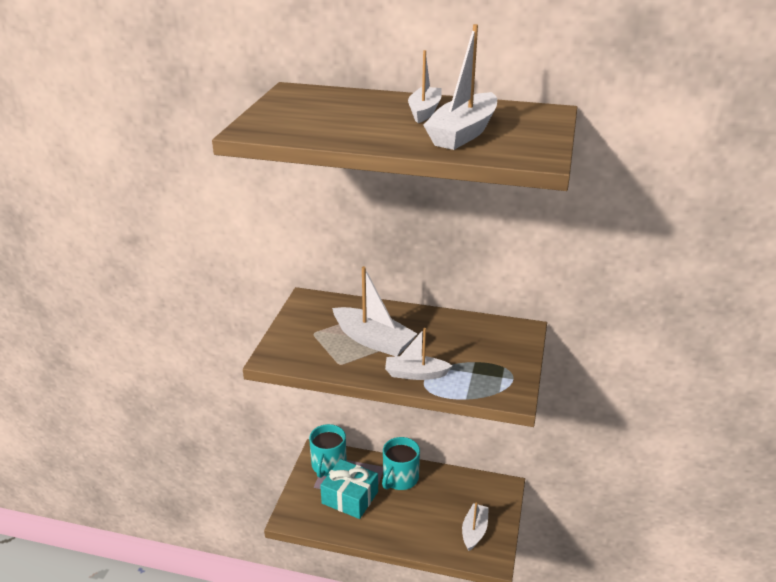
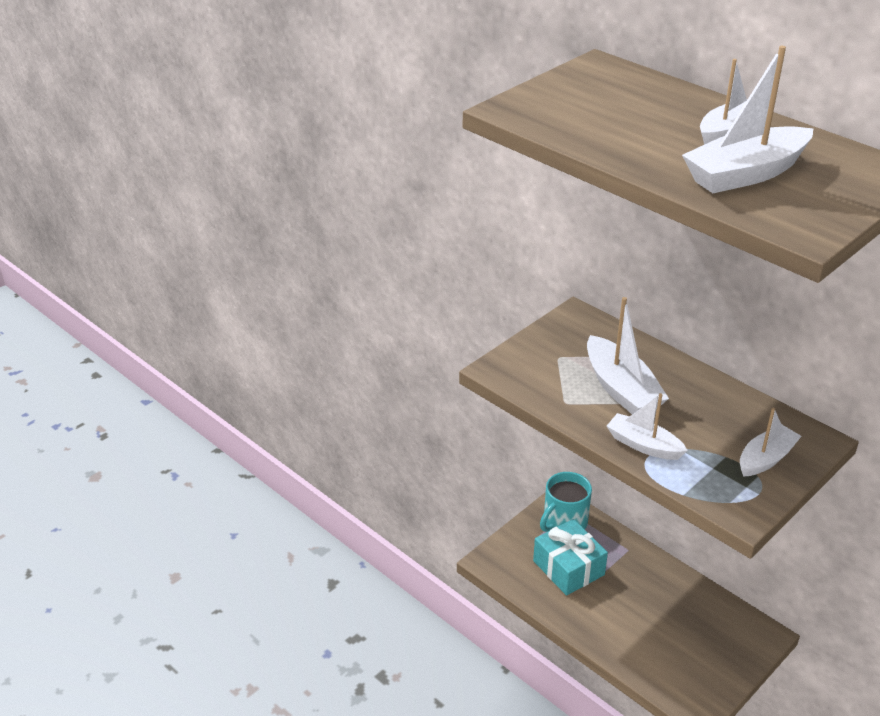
camera: 30 degrees right, 5 degrees up
turquoise mug [382,437,420,490] -> none
white boat [462,503,489,551] -> white boat moved to [740,408,801,477]

